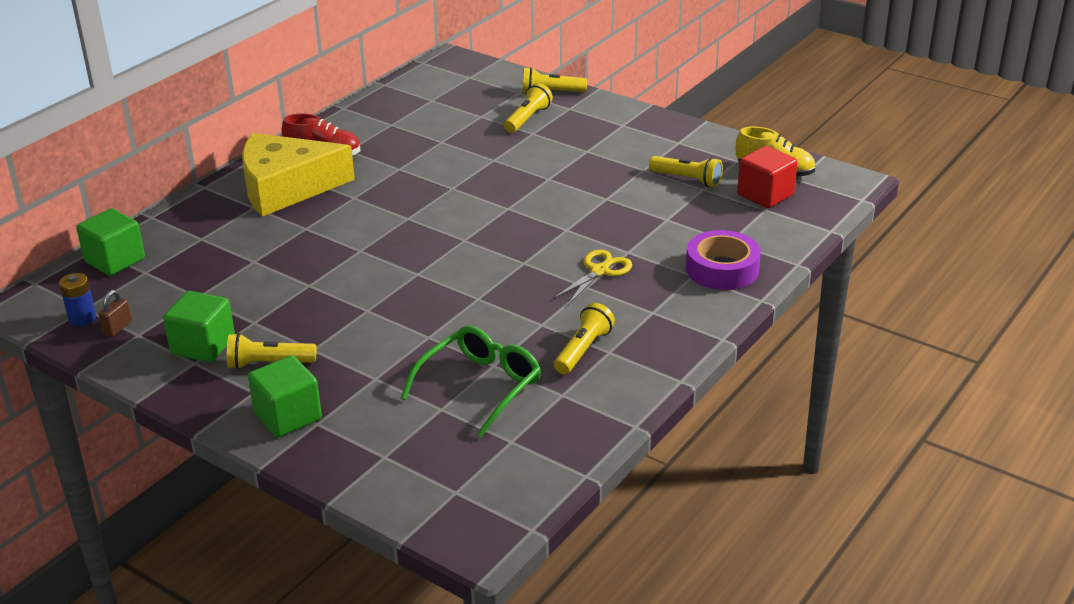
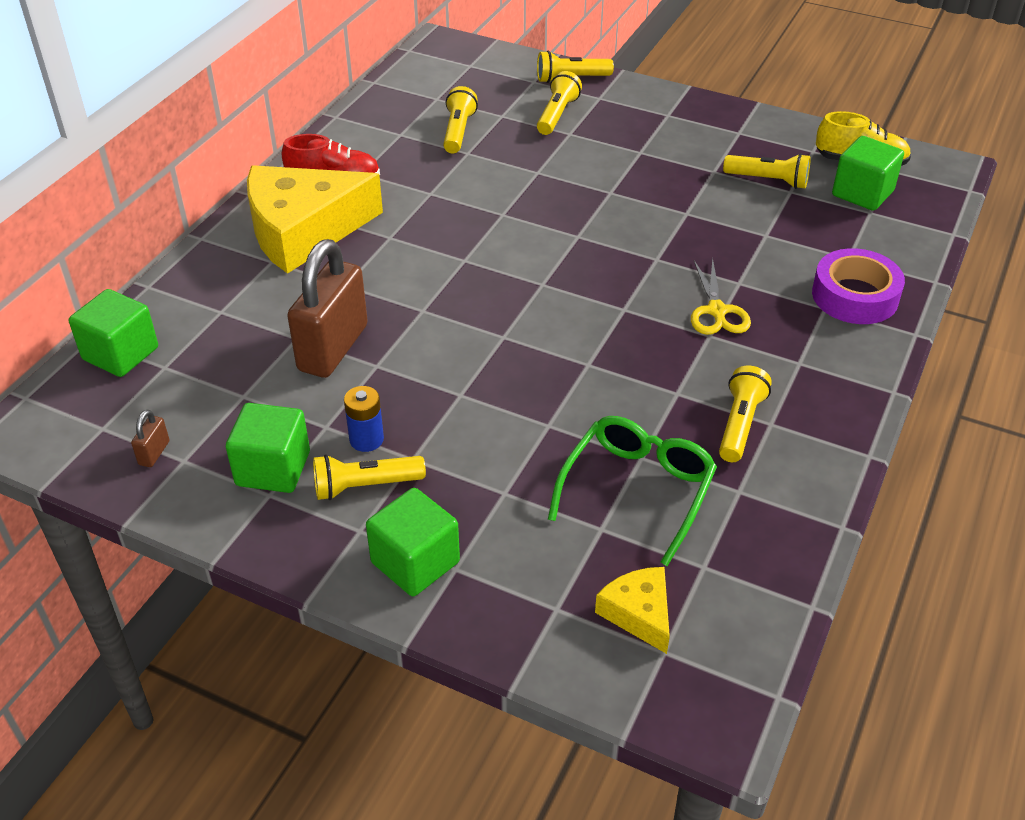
camera: 10 degrees left, 10 degrees up
blue battery [59,273,96,326] -> blue battery moved to [344,386,384,452]
yellow scissors [553,250,632,305] -> yellow scissors turned 150 degrees clockwise [691,258,751,335]
red cube [737,146,797,208] -> green cube [832,136,904,211]
none -> brown padlock [287,239,368,378]
none -> yellow flashlight [443,86,478,153]
none -> yellow cheese [595,567,670,654]

